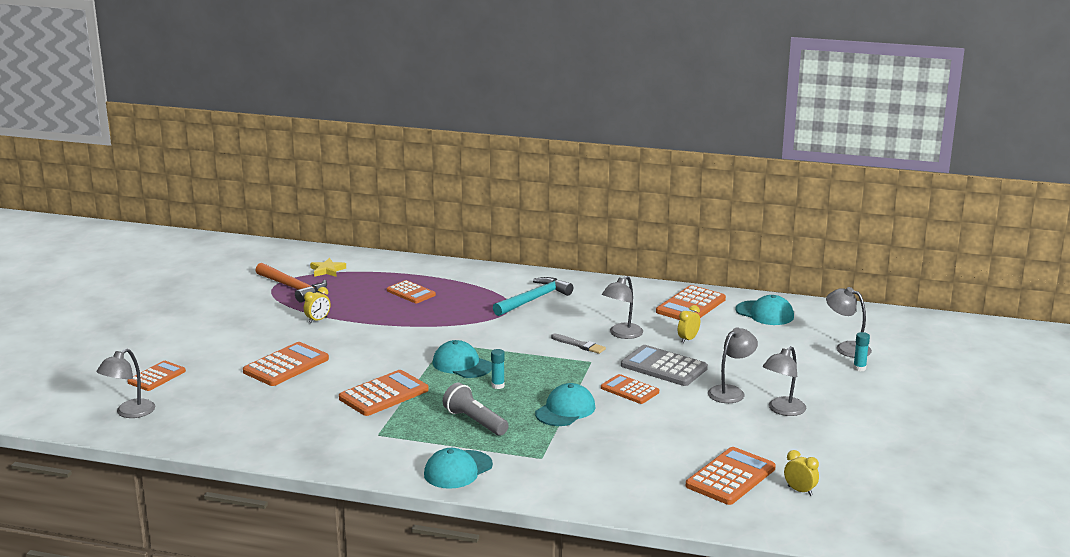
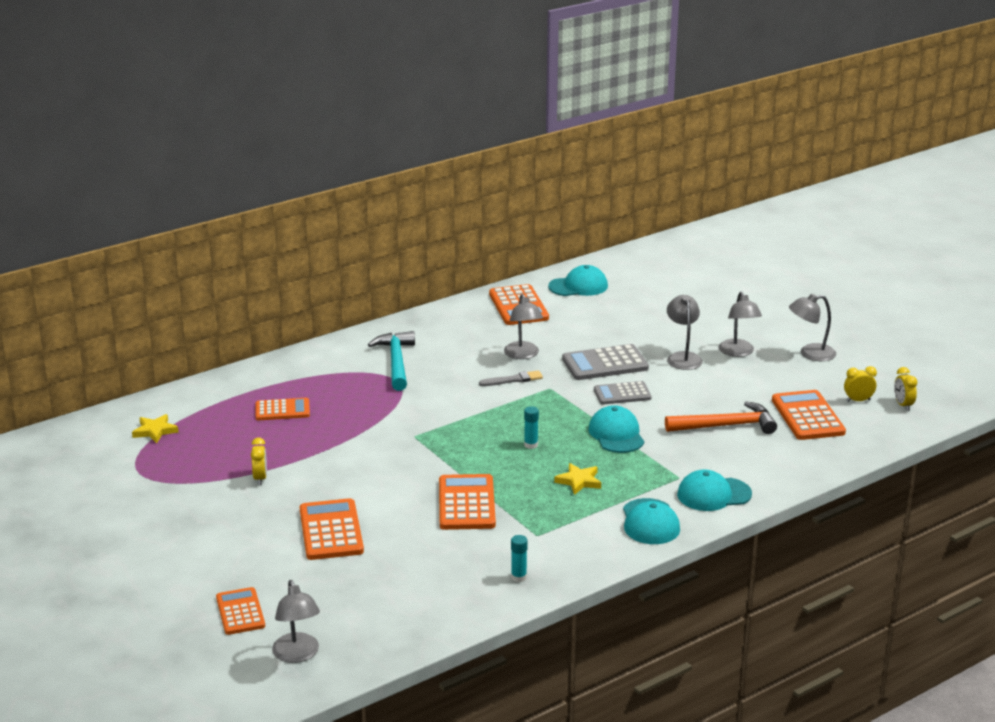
camera: 50 degrees left, 5 degrees up
orange hammer [255,263,327,303] -> orange hammer moved to [665,401,777,434]
turquoise cap [433,340,492,378] -> turquoise cap moved to [677,469,752,511]
grey flashlight [443,383,509,436] -> yellow star [554,463,601,495]
orange calculator [601,374,659,404] -> grey calculator [594,381,652,405]
yellow clock [678,305,700,343] -> yellow clock moved to [894,367,917,411]
grey lamp [826,287,872,358] -> grey lamp moved to [789,294,836,361]
turquoise glue stick [853,332,870,371] -> turquoise glue stick moved to [511,535,528,582]

